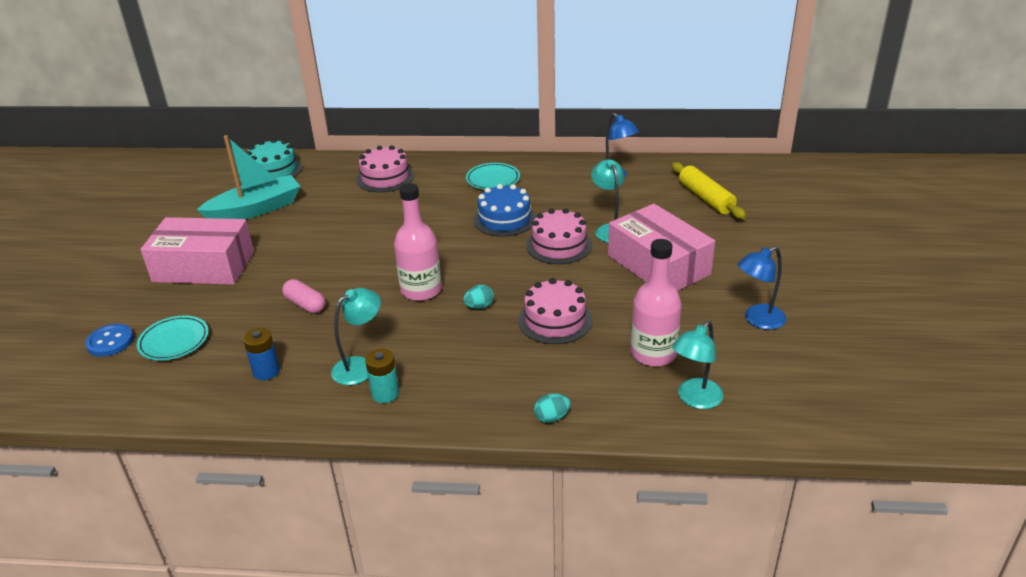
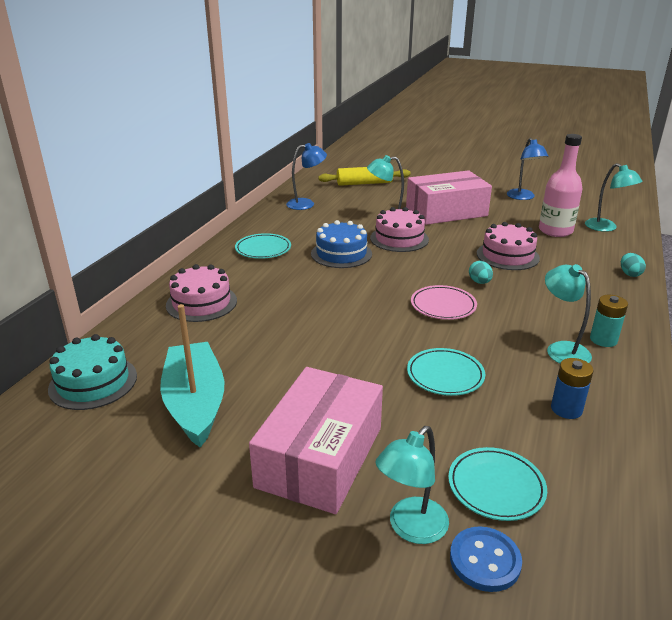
camera: 75 degrees left, 5 degrees down
pink capsule [282,279,325,314] -> turquoise plate [407,348,485,396]
pink bottle [394,183,442,301] -> pink plate [411,285,477,320]
none -> turquoise lamp [376,426,449,544]

